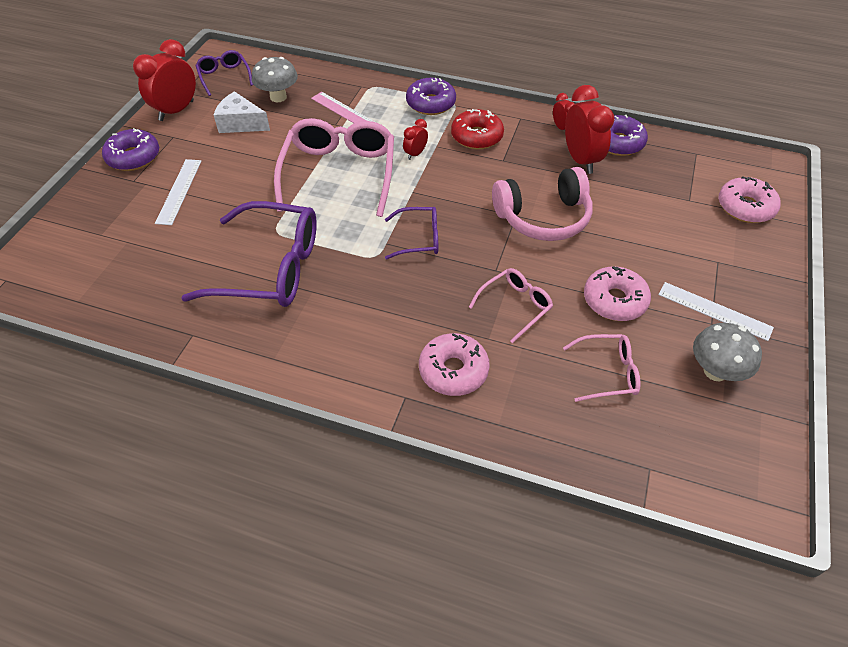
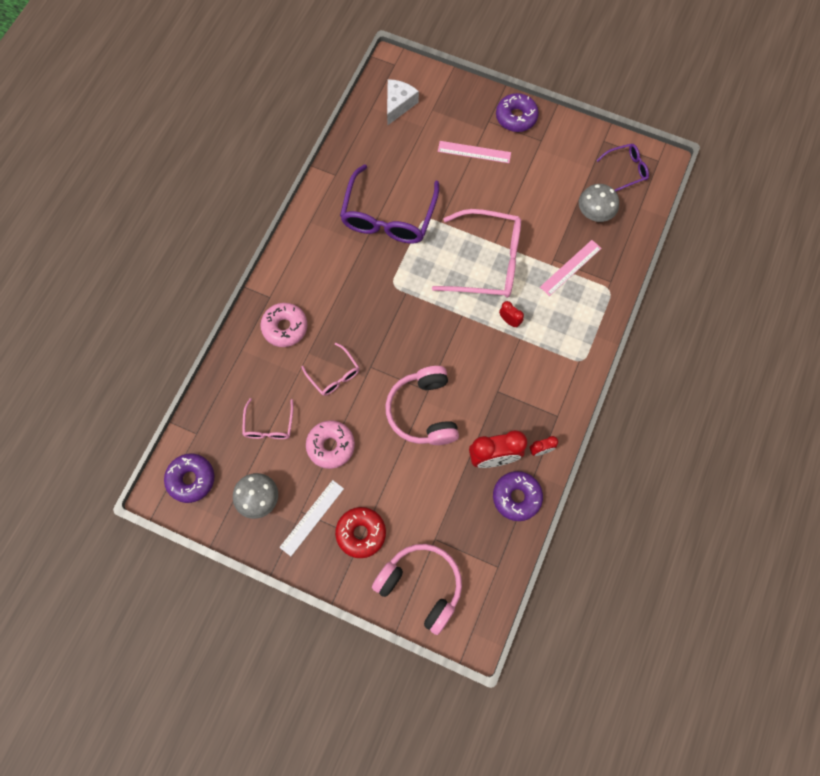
camera: 95 degrees right, 20 degrees up
red clock [133,39,196,121] -> none
white ruler [155,159,201,225] -> pink ruler [438,141,511,163]
white cheese [214,91,270,133] -> white cheese moved to [387,79,419,125]
purple glasses [385,207,438,259] -> none
purple donut [406,78,456,115] -> purple donut moved to [164,454,214,503]
red donut [451,109,504,149] -> red donut moved to [335,507,386,558]
pink donut [719,176,781,223] -> pink headphones [372,544,462,635]

